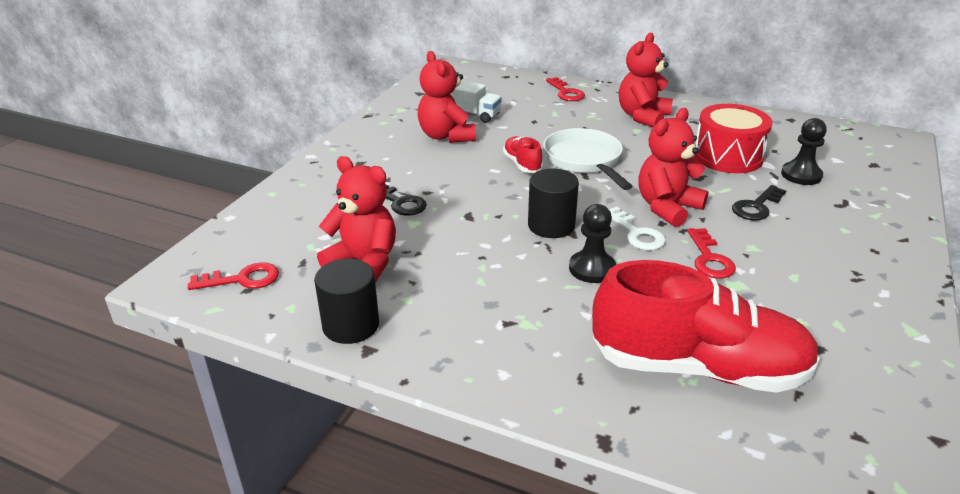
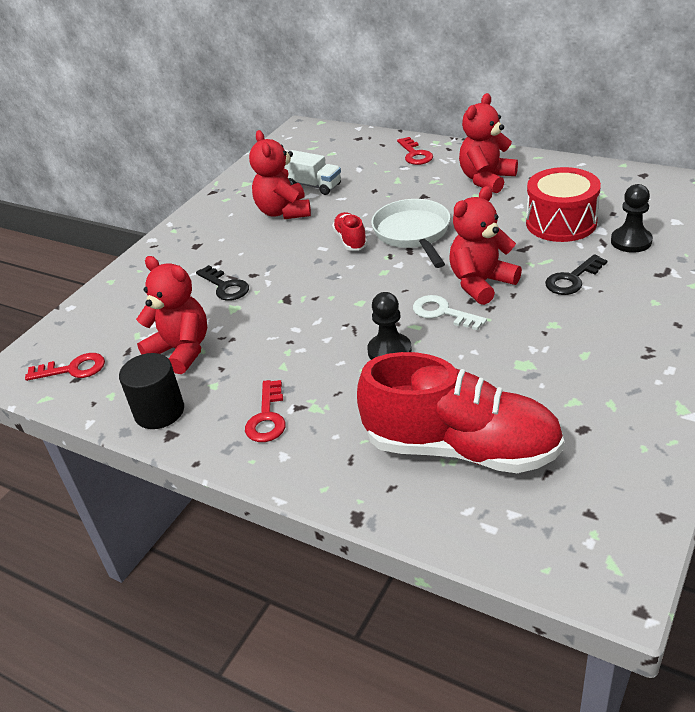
camera: 10 degrees right, 5 degrees up
black cylinder [528,169,579,238] -> none
white key [609,206,666,250] -> white key turned 150 degrees clockwise [413,295,487,330]
red key [687,228,736,278] -> red key moved to [245,380,286,442]

